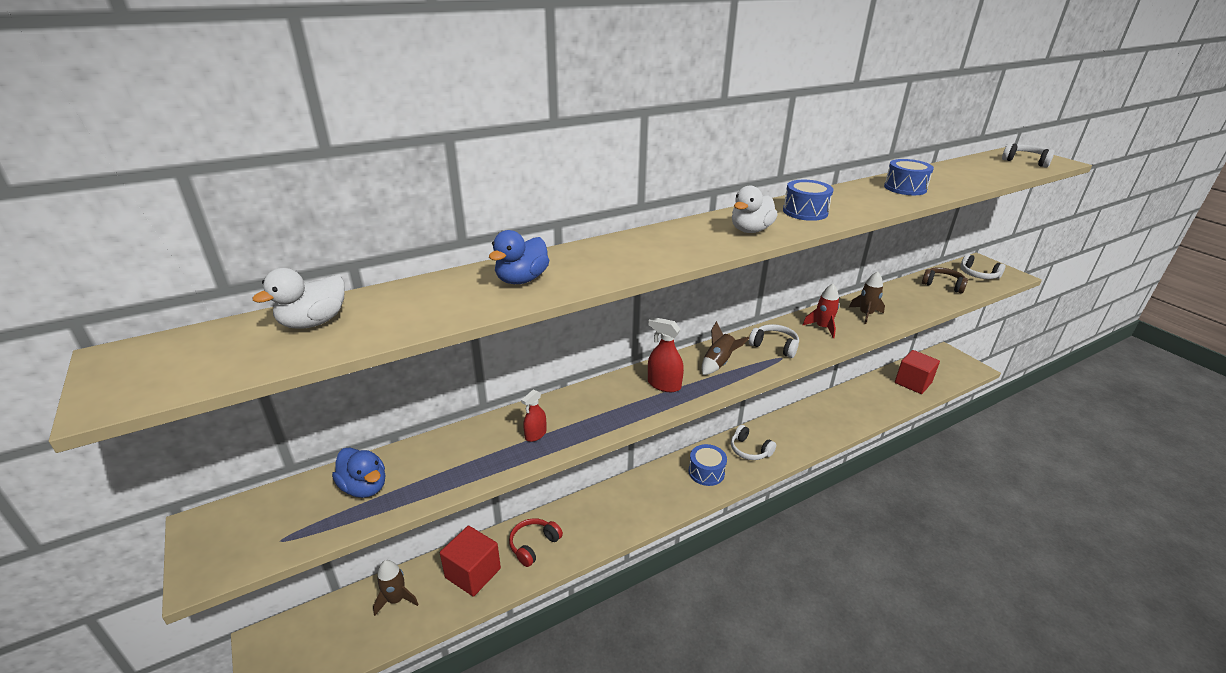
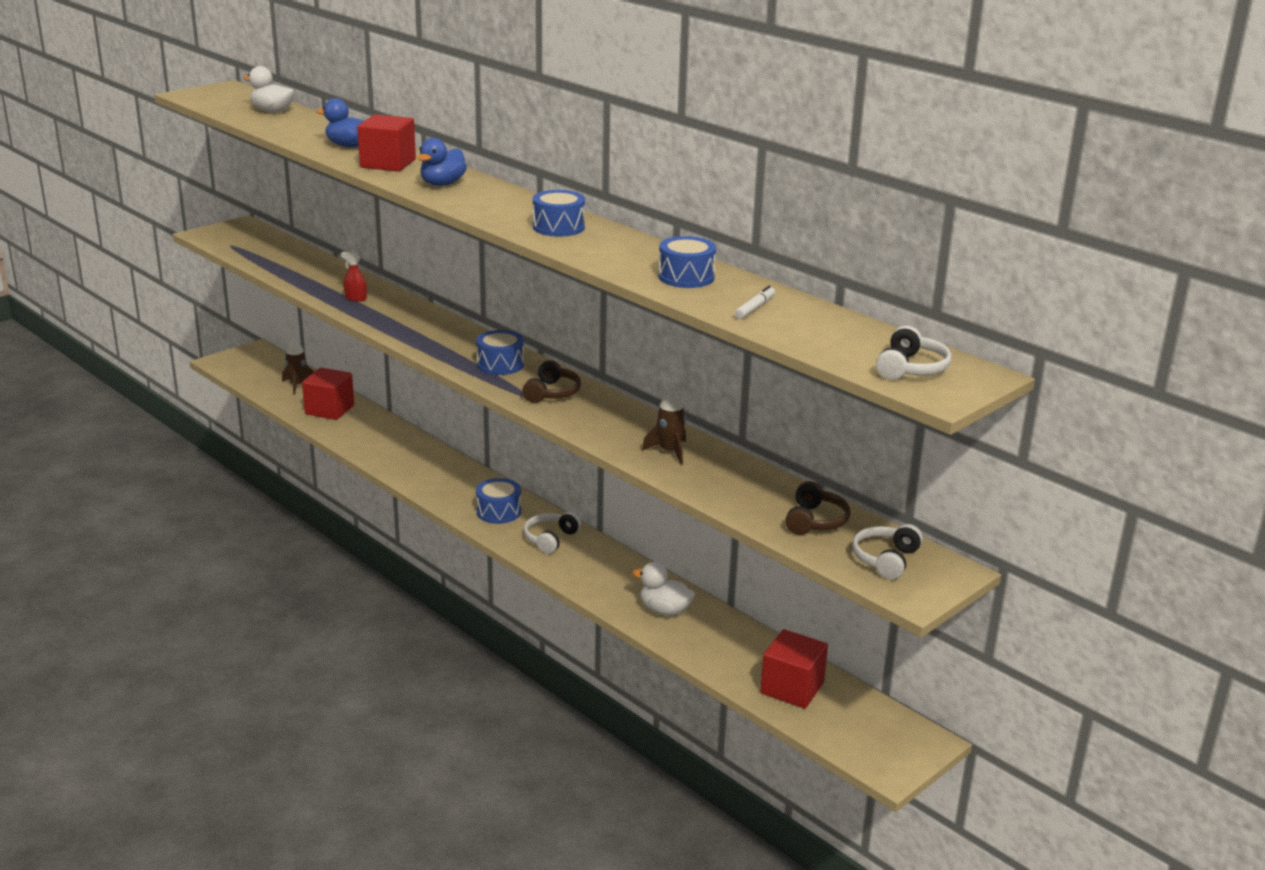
camera: 75 degrees right, 5 degrees down
blue duck [332,447,385,498] -> blue duck moved to [417,138,467,186]
red headphones [509,518,563,567] -> none
red spray bottle [648,317,684,392] -> none
brown rocket [702,321,750,375] -> blue drum [476,330,524,375]
white duck [732,186,778,233] -> white duck moved to [632,562,695,616]
white headphones [749,324,799,358] -> brown headphones [522,360,581,403]
red rocket [803,284,839,338] -> none
none -> red cube [357,114,416,172]
none -> white marker [735,286,775,319]

